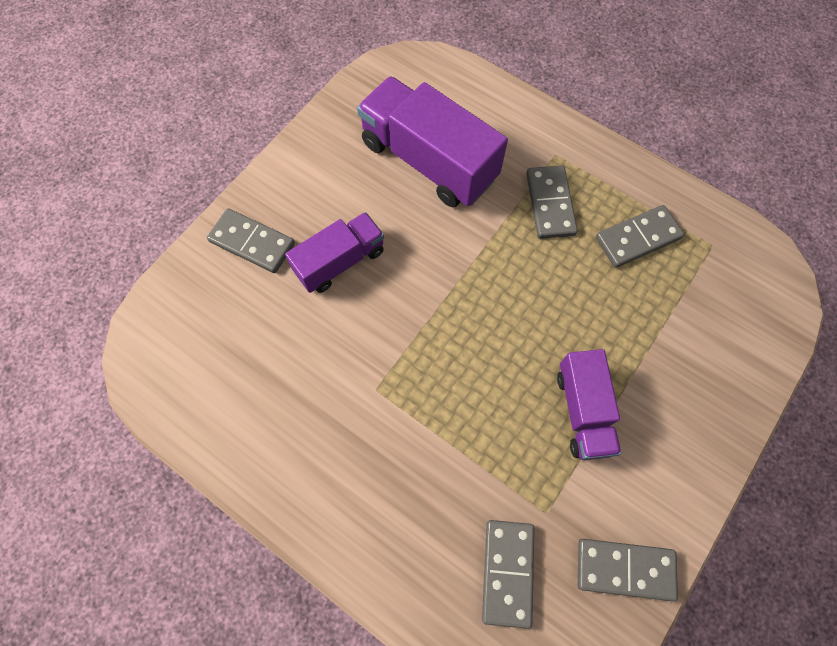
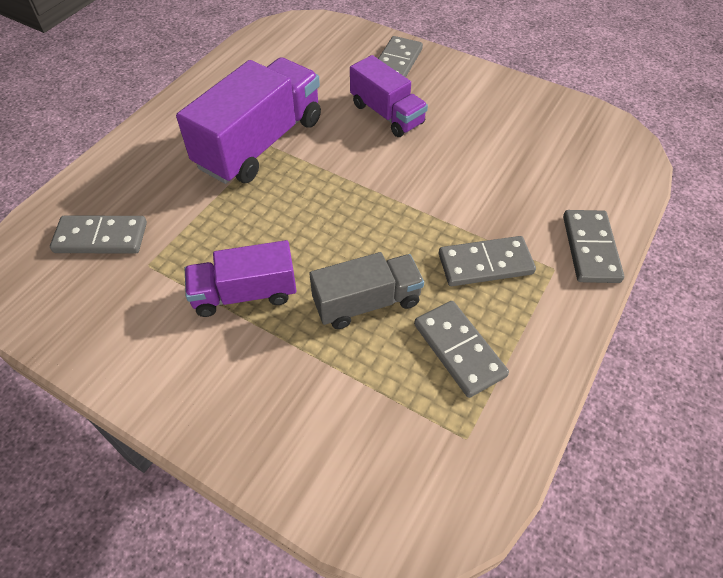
camera: 85 degrees right, 15 degrees down
purple truck [357,76,508,207] -> purple truck moved to [176,57,321,184]
grey domino [578,539,678,602] -> grey domino moved to [563,210,624,283]
none -> grey truck [309,252,424,329]

